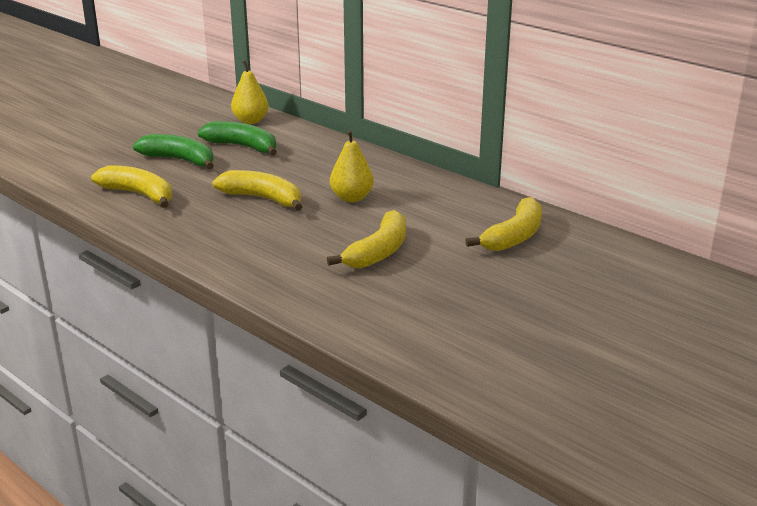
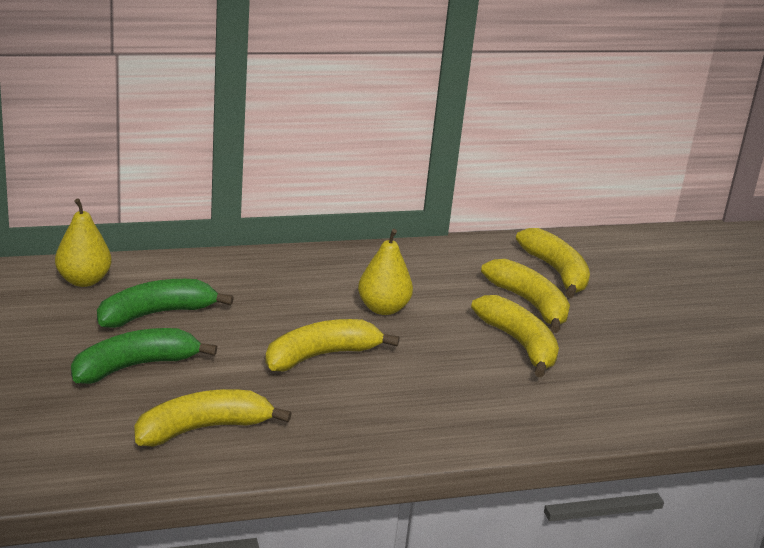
camera: 60 degrees left, 0 degrees up
none -> yellow banana [481,259,570,333]

